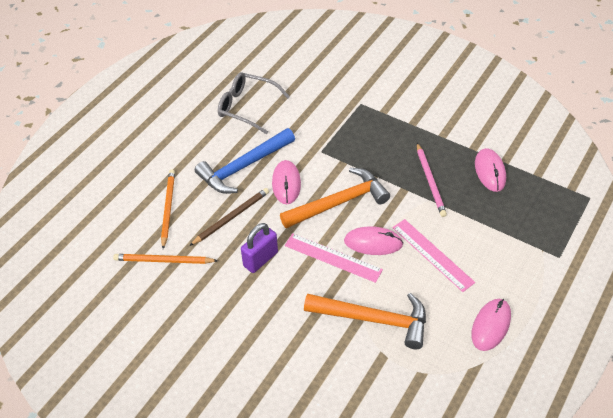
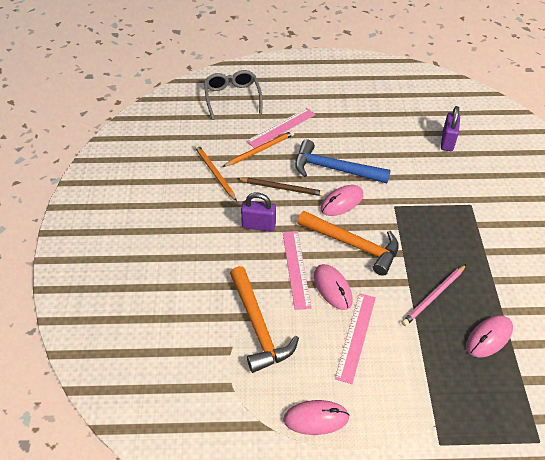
camera: 55 degrees right, 0 degrees up
grey glasses [218,72,290,134] -> grey glasses moved to [204,70,263,120]
none -> pink ruler [246,108,315,148]
none -> purple padlock [441,106,460,151]

